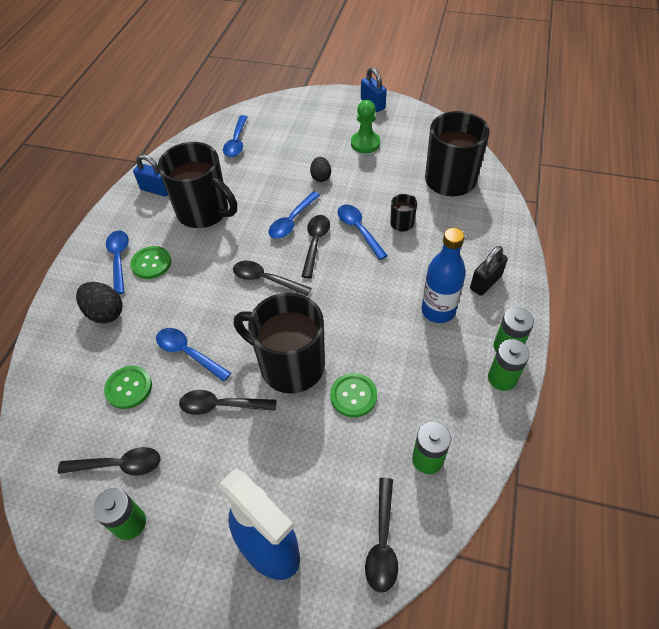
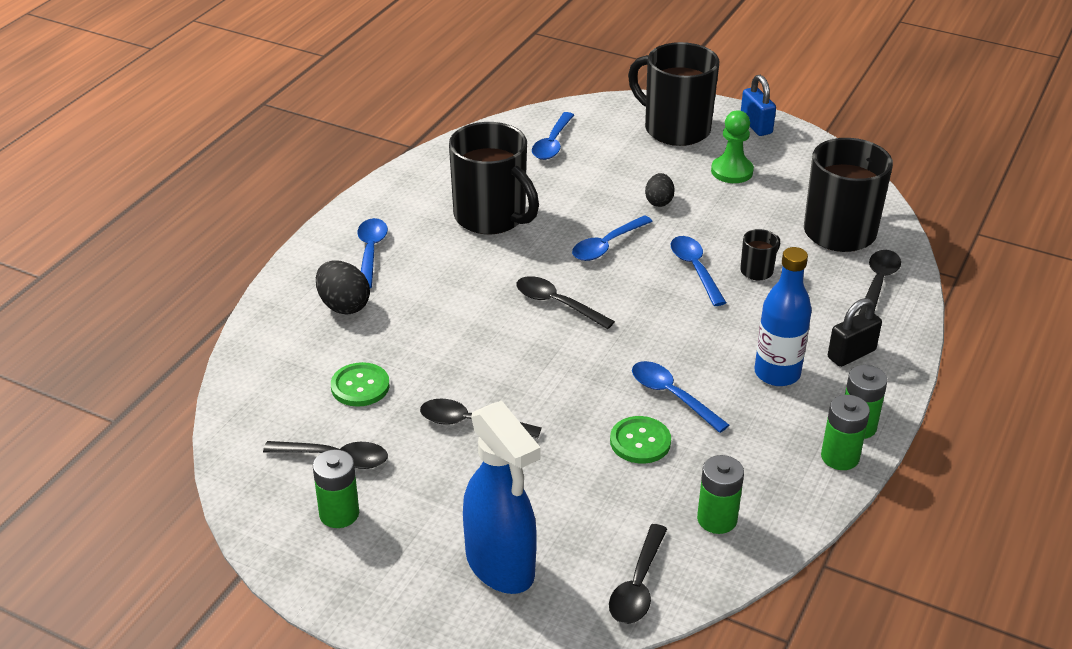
camera: 10 degrees right, 15 degrees down
green button [130,246,171,279] -> none
blue padlock [133,154,168,197] -> none
blue spoon [156,328,231,382] -> blue spoon moved to [632,361,729,433]
black mug [234,293,325,393] -> black mug moved to [628,42,719,146]
black spoon [301,215,330,278] -> black spoon moved to [858,250,901,315]

